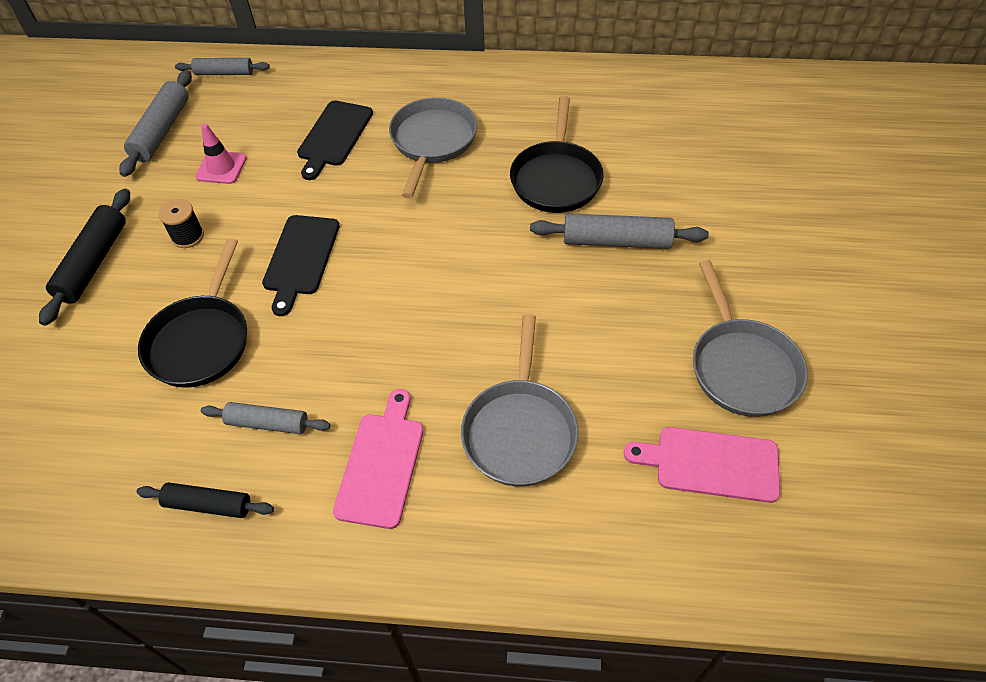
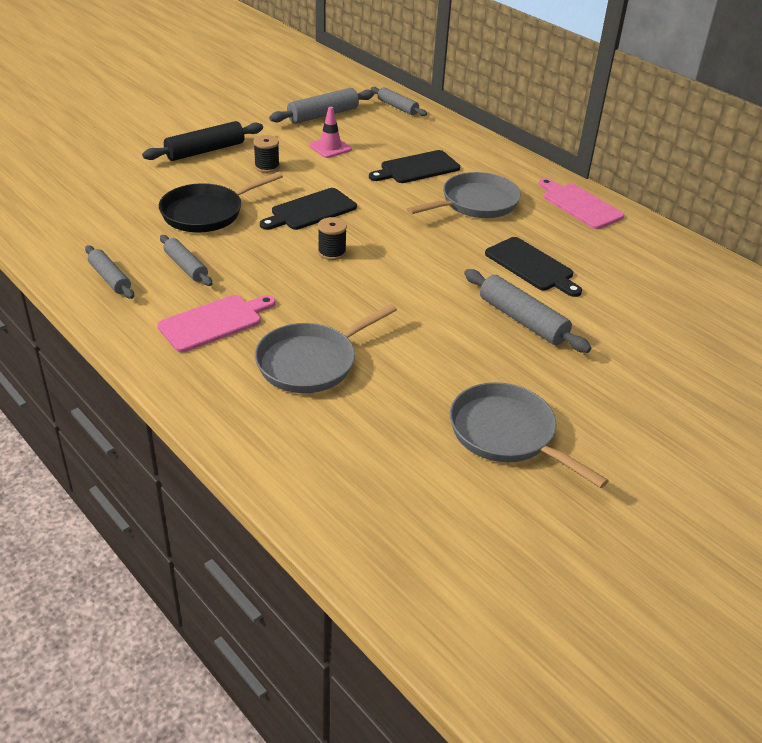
camera: 40 degrees right, 15 degrees down
black rolling pin [137,482,274,518] -> grey rolling pin [85,245,134,299]
black pan [510,96,604,213] -> black cutting board [485,237,582,297]
pink cutting board [624,427,780,503] -> pink cutting board moved to [539,178,624,229]
grey pan [693,260,808,417] -> grey pan turned 105 degrees clockwise [450,382,609,488]
none -> black spool [318,217,347,260]

